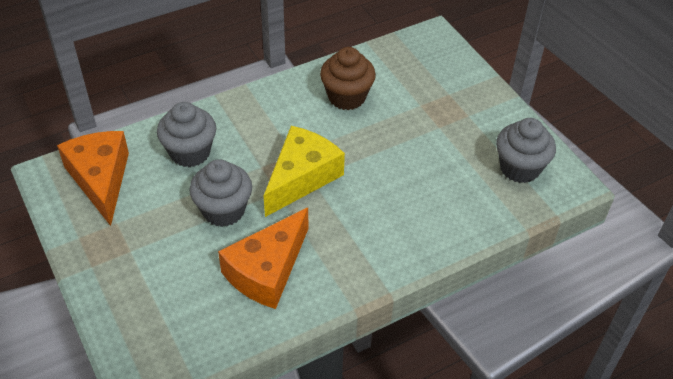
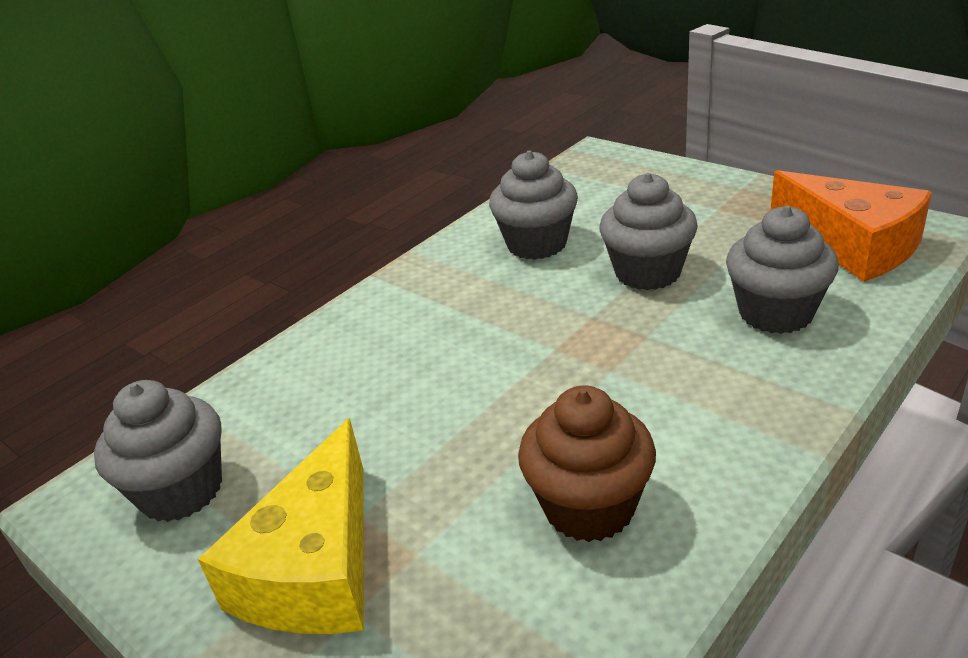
camera: 165 degrees right, 15 degrees down
orange cheese [218,208,308,309] -> grey cupcake [489,150,578,260]
yellow cheese [263,126,345,217] -> yellow cheese moved to [198,419,363,634]

